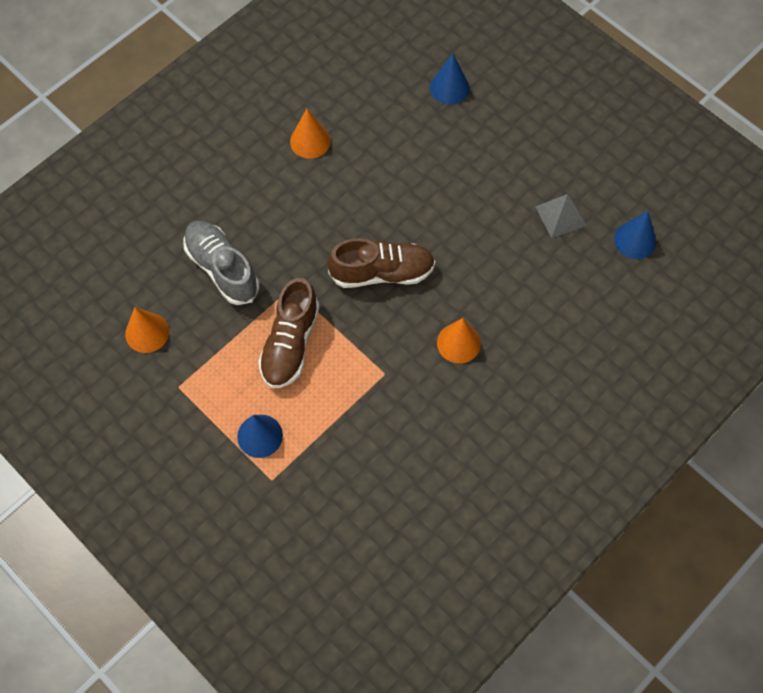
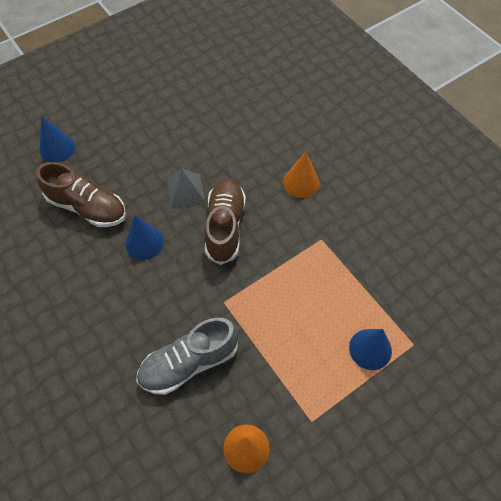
camera: 80 degrees left, 5 degrees down
brown shoe [258,278,320,388] -> brown shoe moved to [36,162,126,227]
orange cone [290,109,331,159] -> none
grey pyramid [535,194,587,238] -> grey pyramid moved to [167,168,205,208]
blue cone [614,211,656,259] -> blue cone moved to [125,215,164,260]

